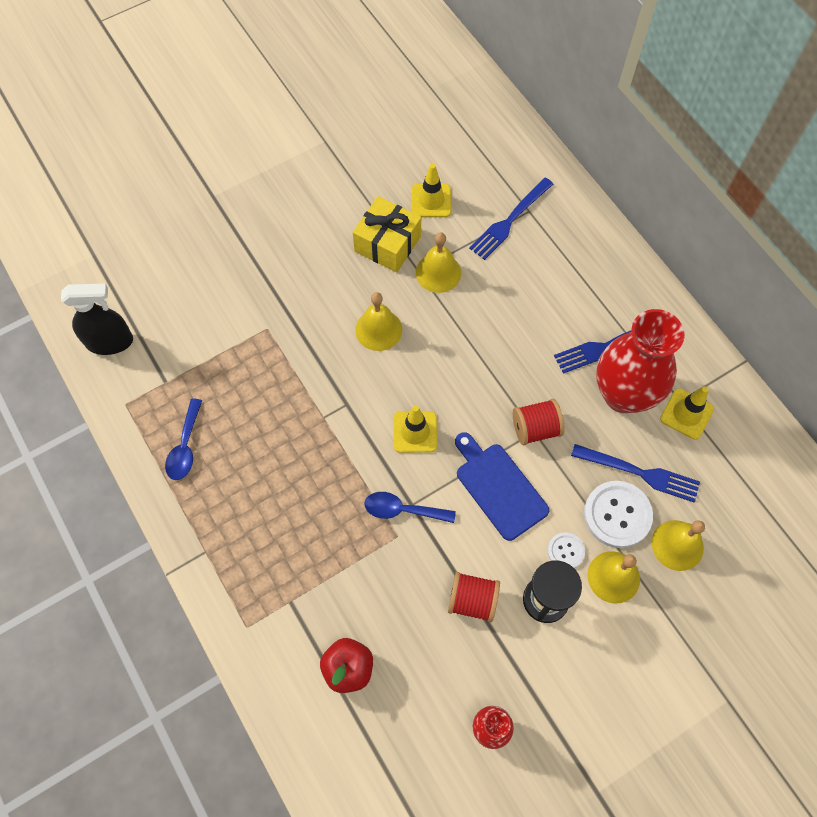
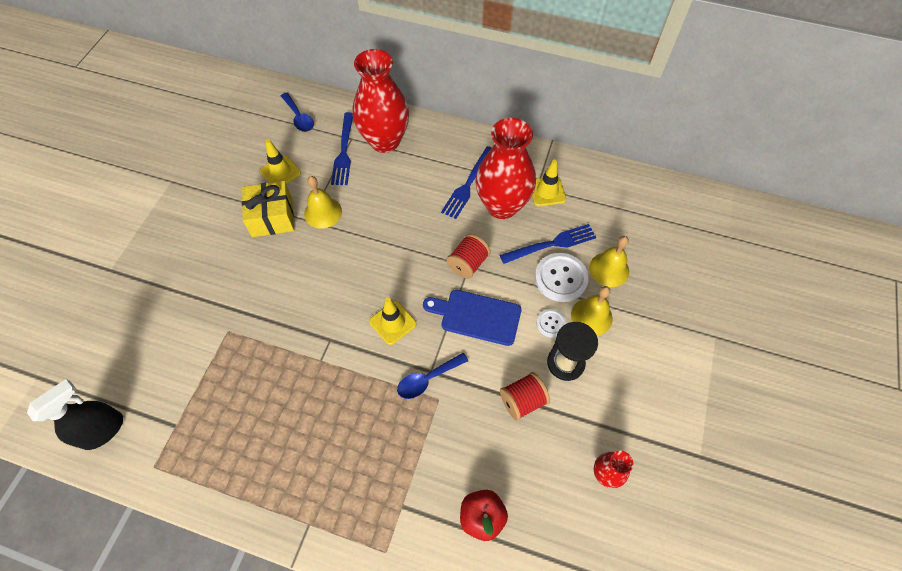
camera: 40 degrees left, 5 degrees down
blue spoon [165,398,202,480] -> blue spoon moved to [281,93,314,132]
yellow bell [355,292,402,351] -> none
none -> red vase [353,49,409,153]

